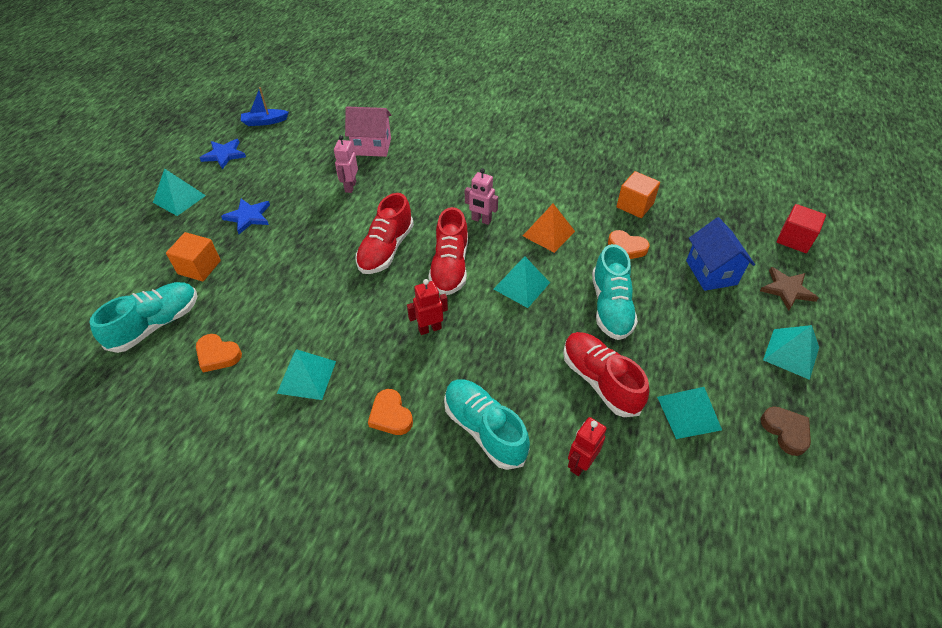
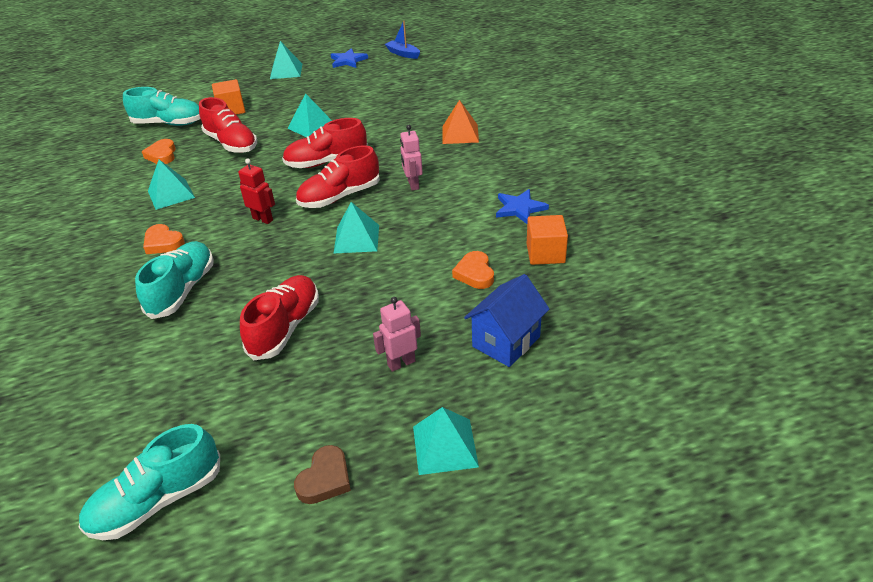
camera: 55 degrees right, 10 degrees down
blue star [221,199,270,234] -> blue star moved to [496,189,549,224]
pink robot [334,135,358,193] -> pink robot moved to [373,297,421,372]
pink house [345,107,391,157] -> none
orange heart [368,389,413,435] -> orange heart turned 75 degrees counterclockwise [143,224,185,254]
orange pyramid [523,204,575,253] -> orange pyramid moved to [443,100,479,144]
red robot [568,417,607,476] -> none
turquoise shoe [592,244,638,340] -> turquoise shoe moved to [79,424,220,540]
turquoise pyramid [657,387,722,439] -> turquoise pyramid moved to [287,93,332,137]
brown star [760,267,818,311] -> none
red cube [777,204,826,253] -> none
none -> red shoe [199,97,257,153]

